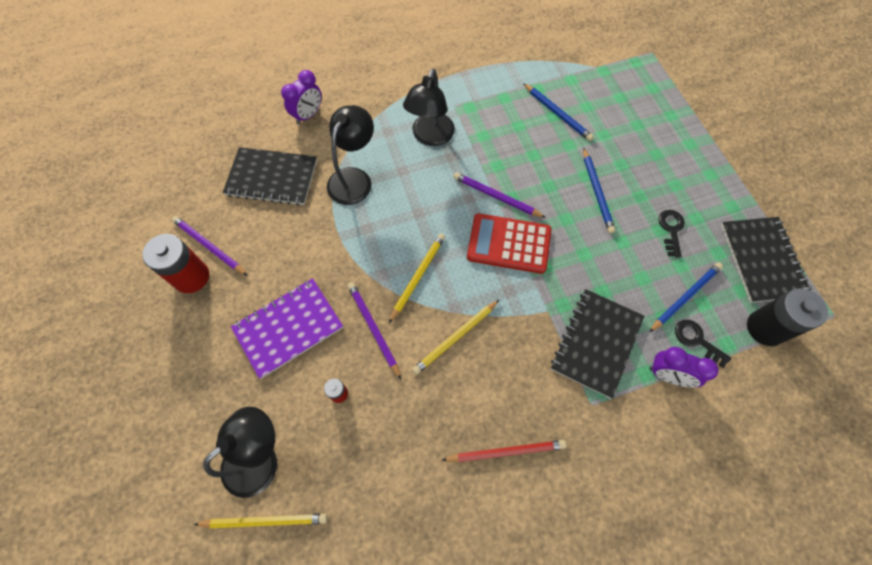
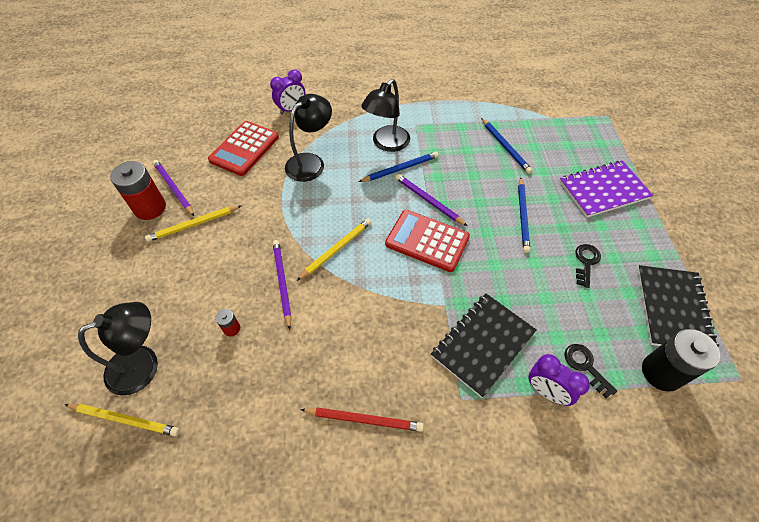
camera: 15 degrees right, 10 degrees down
black notebook [223,147,317,206] -> red calculator [208,121,279,176]
purple notebook [231,278,343,379] -> purple notebook moved to [559,161,653,218]
yellow pencil [412,300,499,375] -> yellow pencil moved to [145,206,241,242]
blue pencil [649,262,723,332] -> blue pencil moved to [359,152,439,182]

